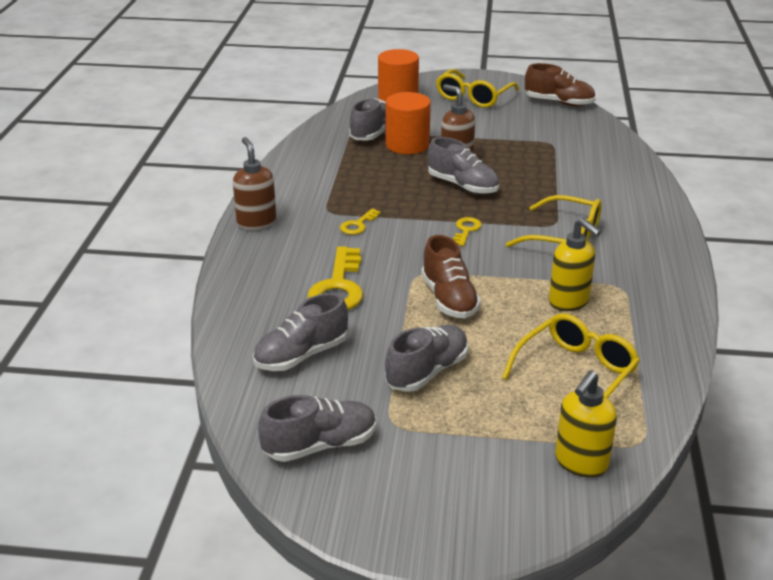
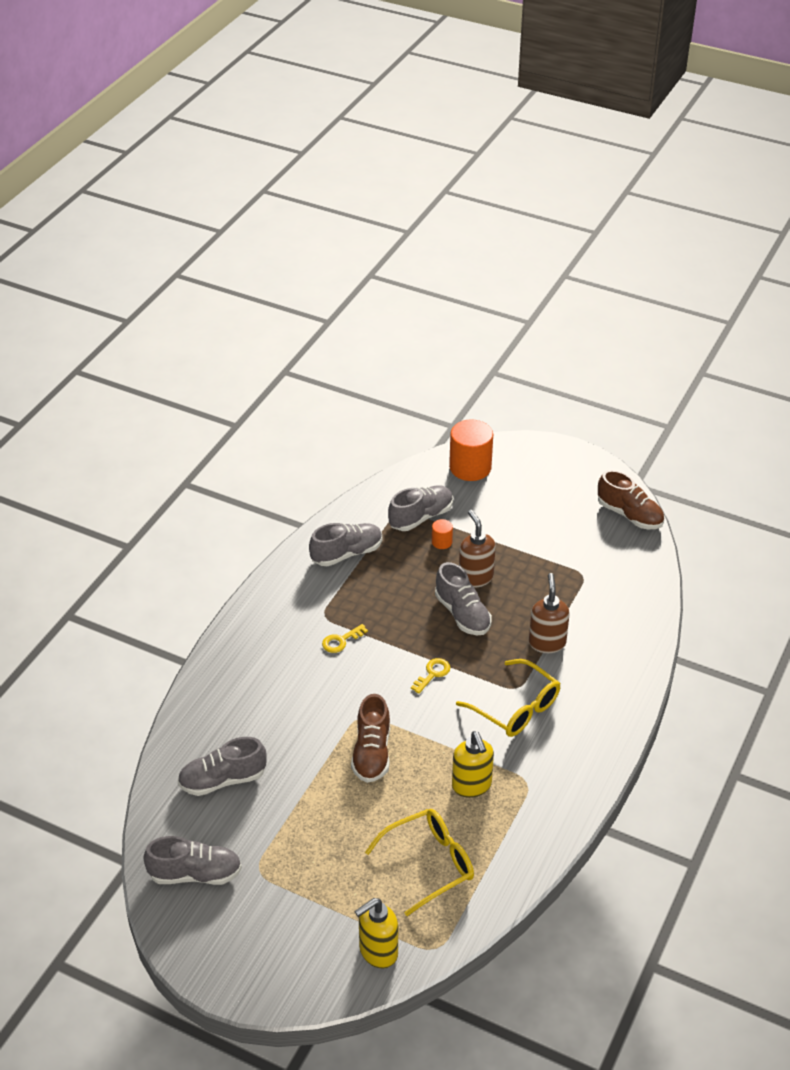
camera: 20 degrees right, 10 degrees up
brown soap dispenser [233,137,276,230] -> brown soap dispenser moved to [529,573,570,653]
yellow key [308,246,363,310] -> none
grey shoe [385,325,468,392] -> grey shoe moved to [309,523,382,566]
orange cylinder [386,92,431,154] -> orange cylinder [432,519,453,549], size x0.47
yellow glasses [436,69,519,108] -> none

